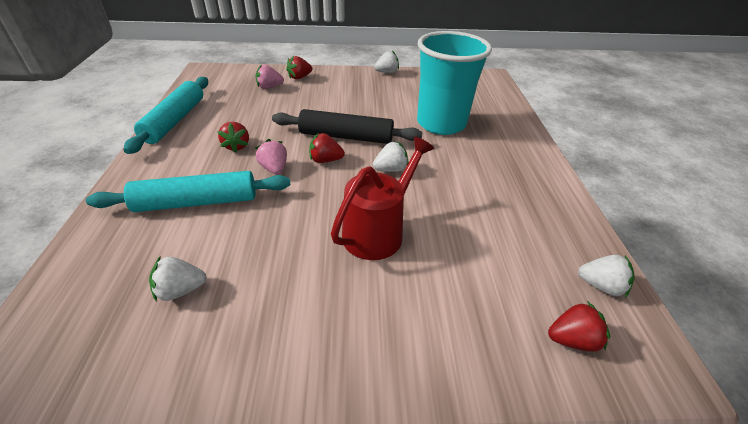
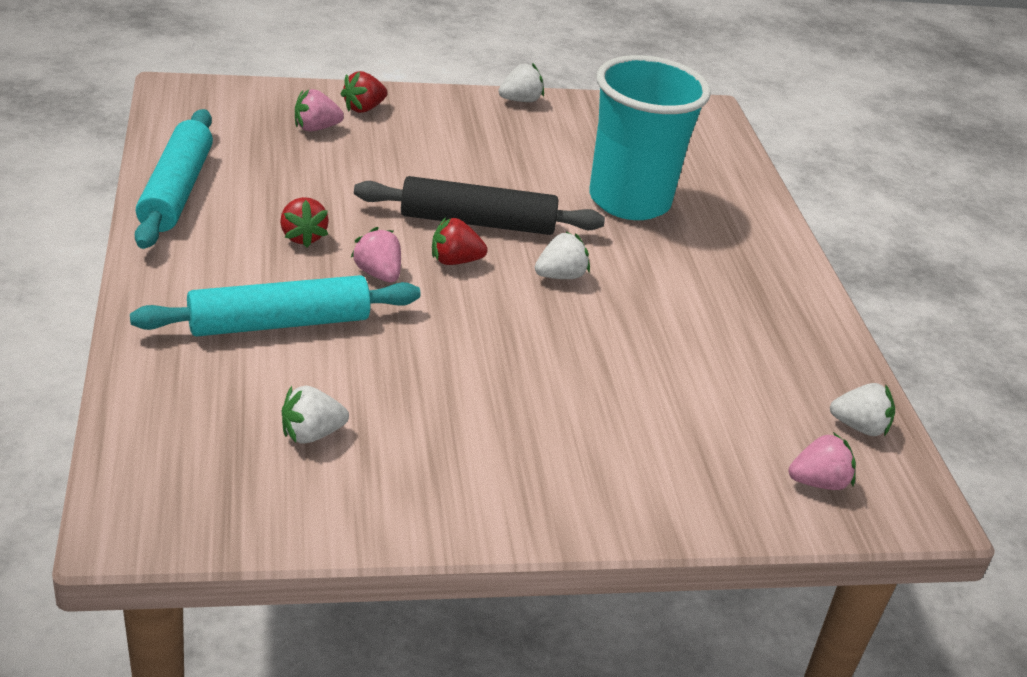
camera: 10 degrees left, 5 degrees down
red watering can [331,137,434,260] -> none
red strawberry [548,301,610,352] -> pink strawberry [789,432,856,490]

